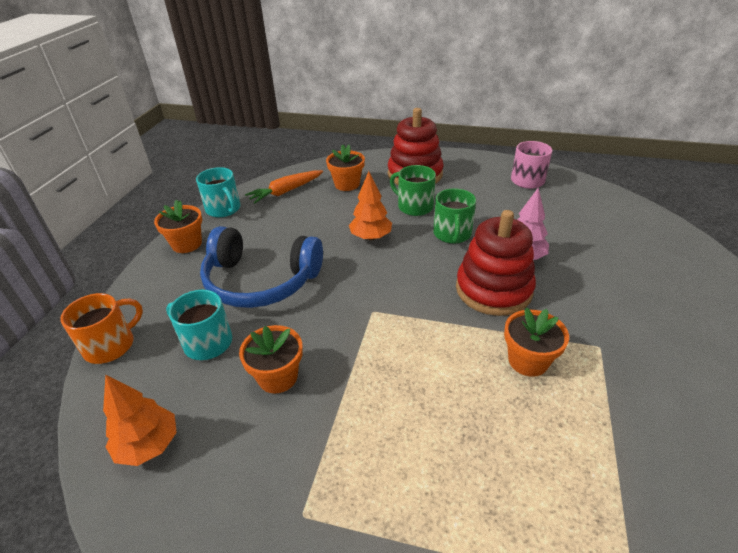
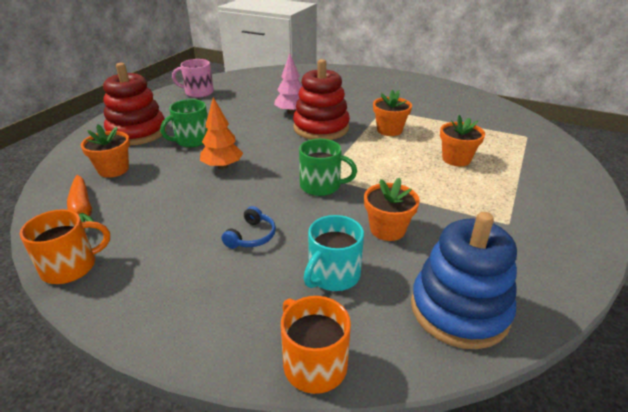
camera: 80 degrees left, 5 degrees down
orange tree [103,375,177,466] -> blue stacking toy [411,212,517,349]
orange flower pot [154,200,202,253] -> orange flower pot moved to [440,115,485,166]
turquoise mug [196,167,241,217] -> orange mug [20,209,110,284]
blue headphones [200,226,323,308] -> blue headphones [222,206,276,249], size x0.41
green mug [433,188,476,244] -> green mug moved to [299,139,357,196]

